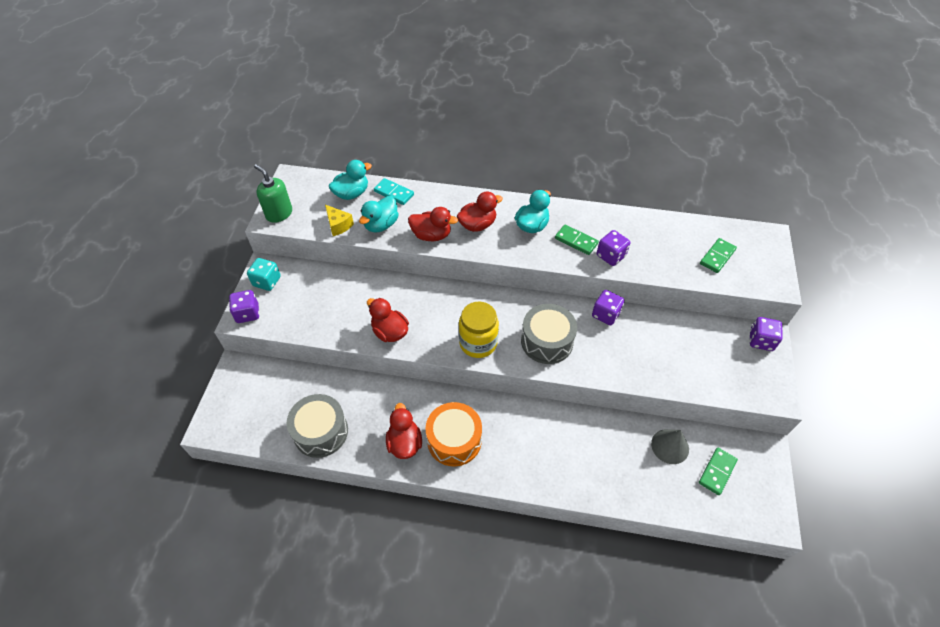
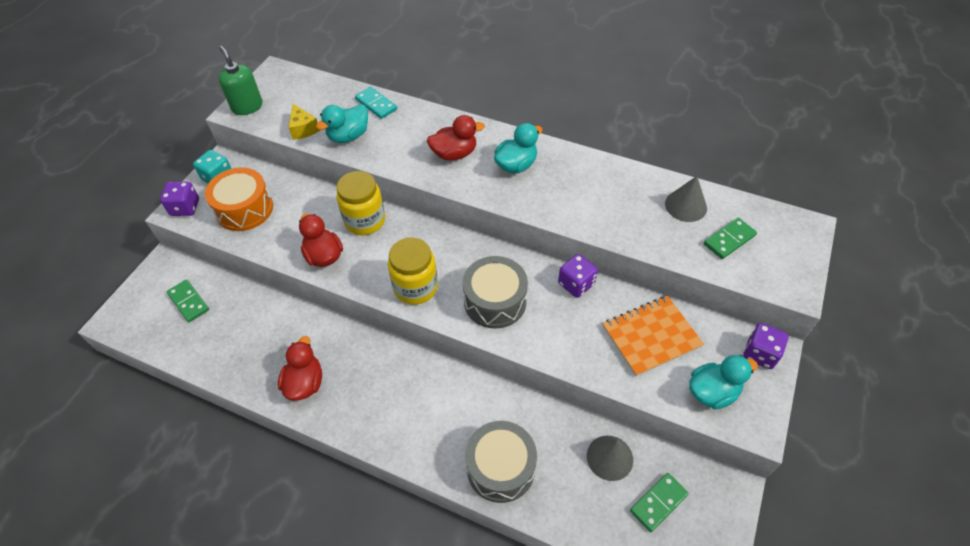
camera: 15 degrees right, 0 degrees up
grey drum [287,394,348,458] -> grey drum moved to [465,421,537,503]
turquoise duck [329,160,372,200] -> turquoise duck moved to [689,355,758,409]
red duck [408,207,458,241] -> none
orange drum [426,402,482,467] -> orange drum moved to [205,167,273,231]
green domino [555,225,599,255] -> green domino moved to [167,279,209,322]
purple dice [597,230,630,266] -> none
none -> yellow jar [337,171,385,235]
none -> orange notebook [603,296,704,377]
none -> grey cone [665,176,707,222]

